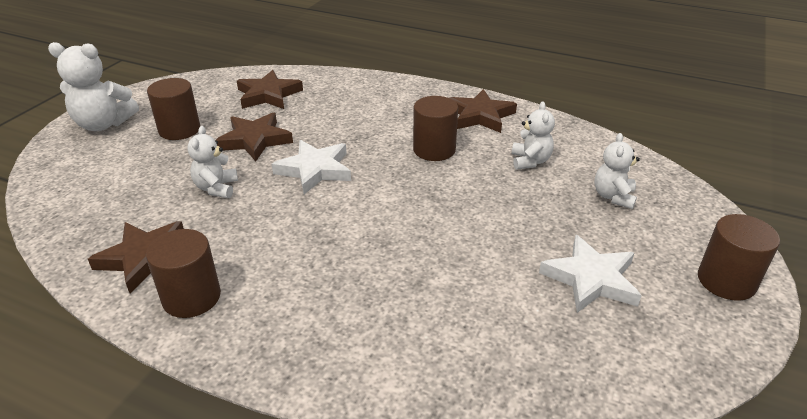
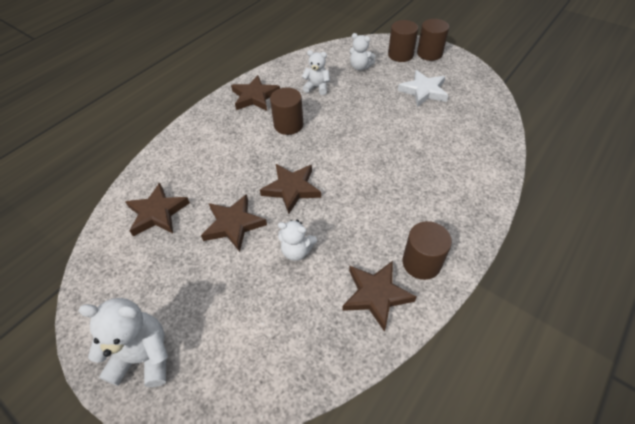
camera: 75 degrees left, 15 degrees up
white teddy bear [48,42,139,131] -> white teddy bear turned 105 degrees counterclockwise [79,298,168,387]
brown cylinder [147,78,200,140] -> brown cylinder moved to [388,20,418,62]
white star [272,140,351,194] -> brown star [260,164,321,214]

